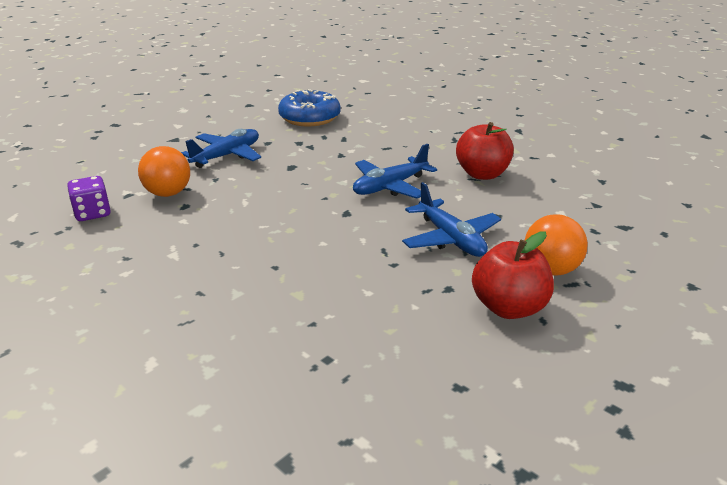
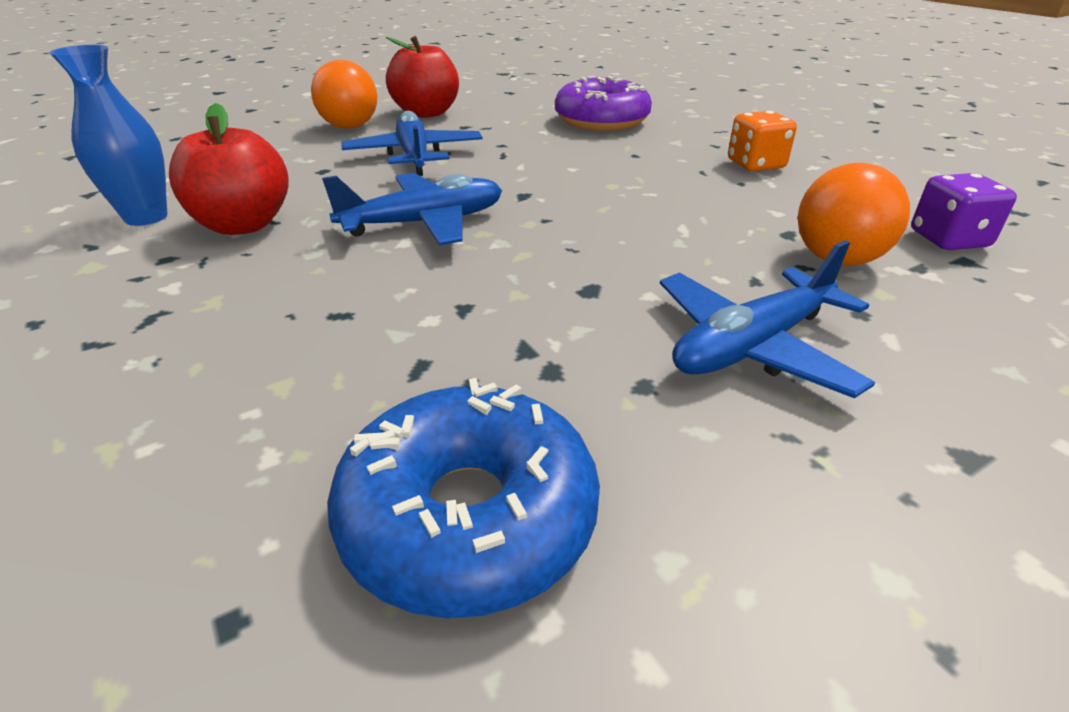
camera: 165 degrees left, 5 degrees up
none -> blue vase [49,45,168,226]
none -> purple donut [555,76,652,131]
none -> orange dice [728,111,797,171]

